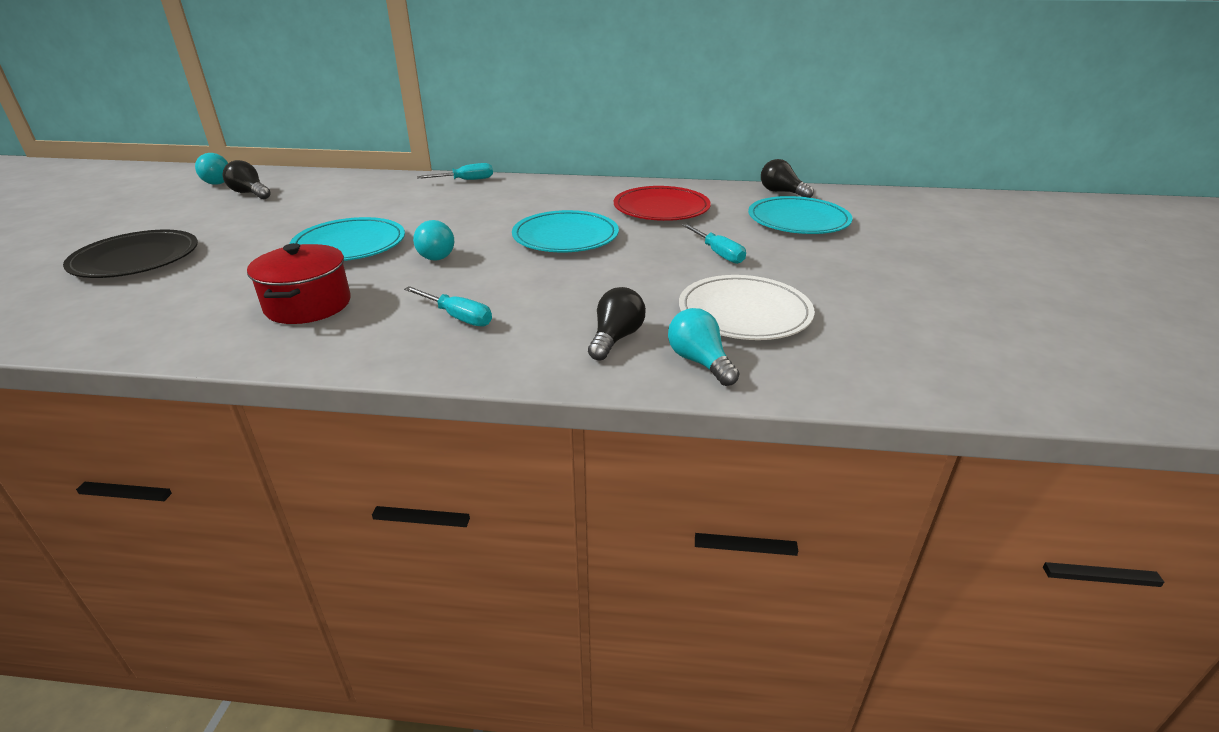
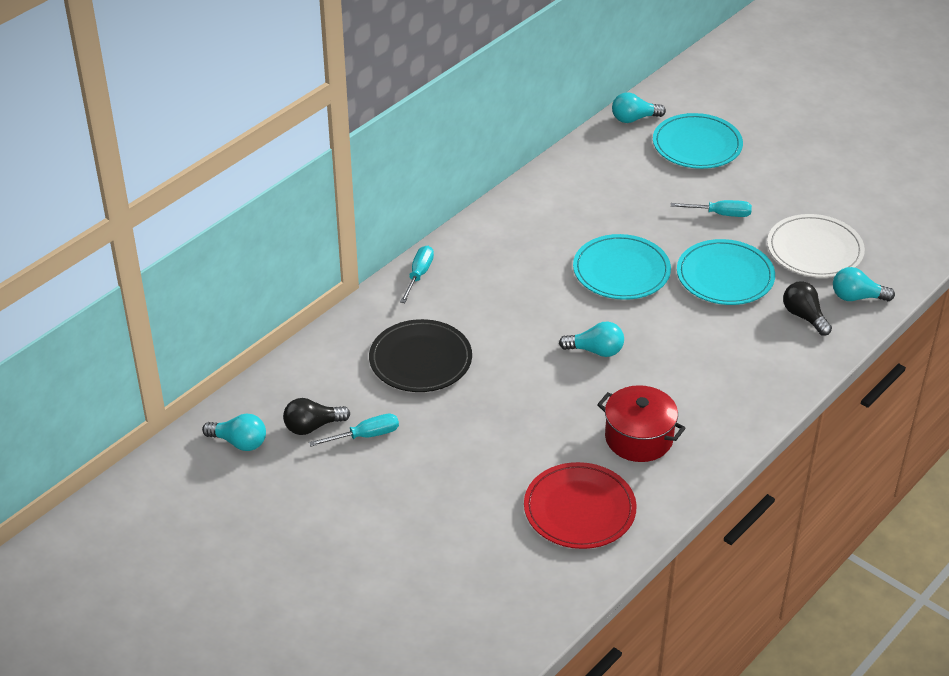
camera: 55 degrees left, 10 degrees up
black plate [63,230,198,278] -> black plate moved to [369,319,472,392]
turquoise plate [290,217,405,261] -> turquoise plate moved to [677,239,775,305]
turquoise screwdriver [404,286,492,327] -> turquoise screwdriver moved to [309,414,399,447]
red plate [614,186,711,221] -> red plate moved to [524,462,637,549]
black light bulb [761,159,814,198] -> turquoise light bulb [612,92,666,123]

